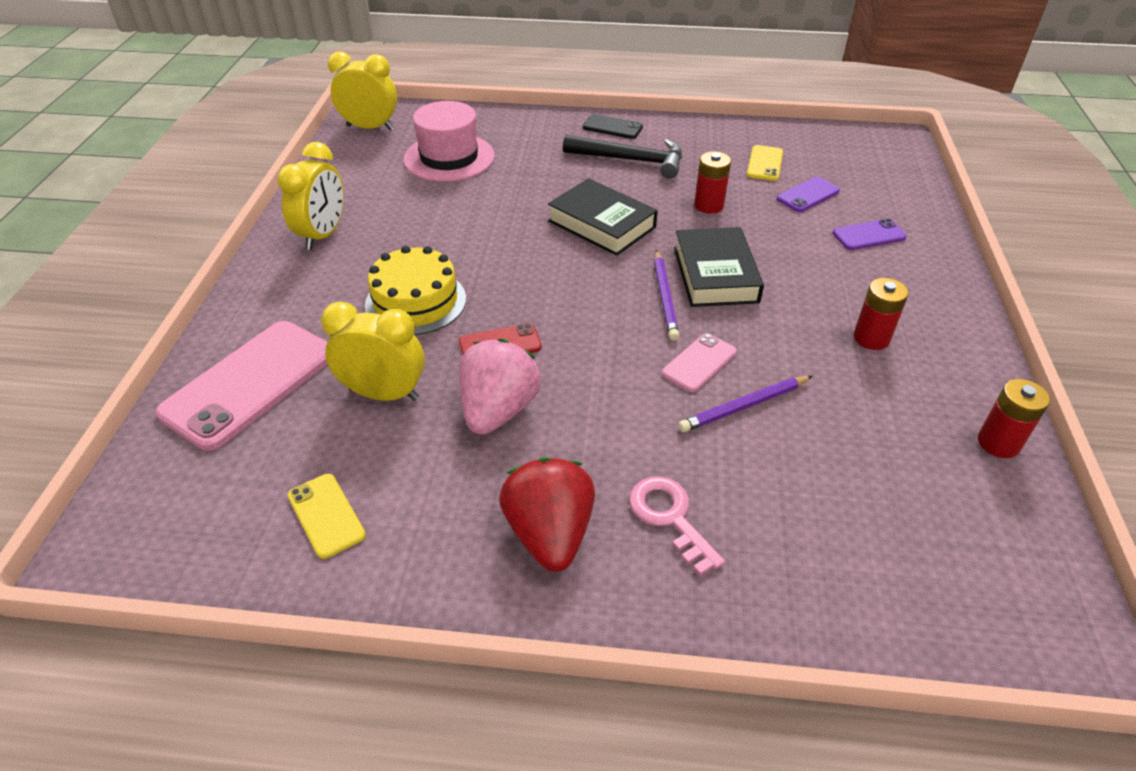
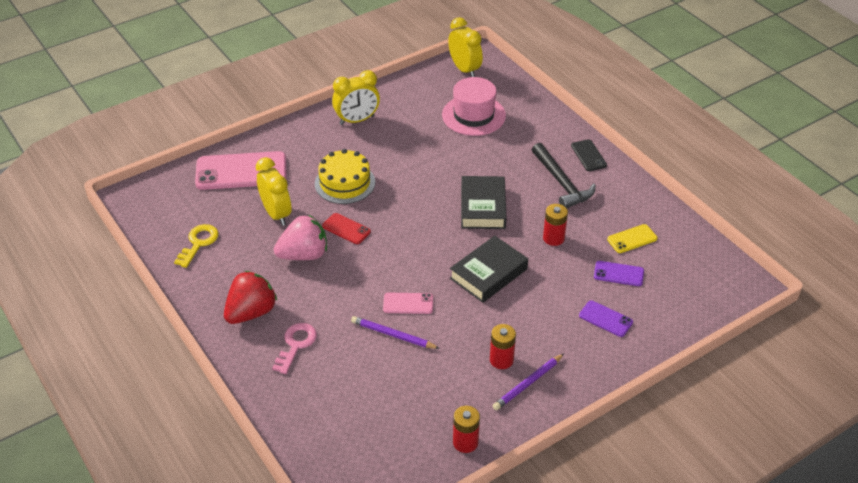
camera: 50 degrees right, 0 degrees up
yellow phone [288,474,366,559] -> yellow key [174,224,219,268]
purple pencil [654,250,680,341] -> purple pencil moved to [493,354,564,410]

